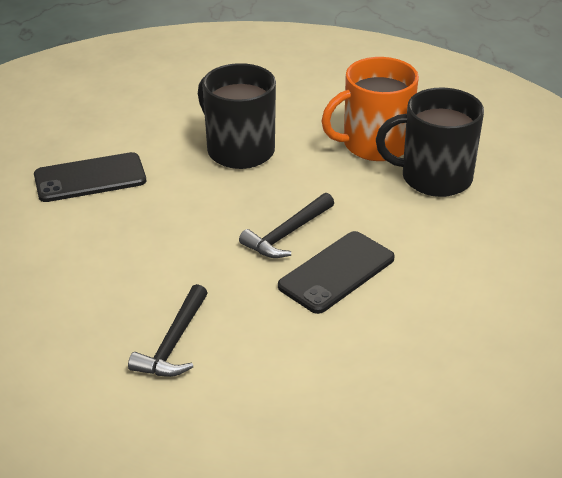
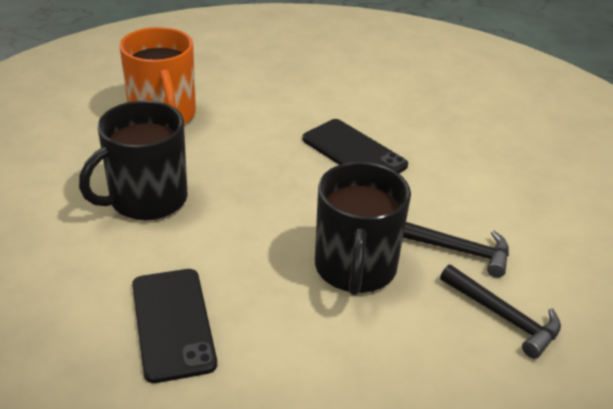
camera: 90 degrees left, 0 degrees up
black hammer [239,193,334,258] -> black hammer moved to [440,265,561,359]
black mug [376,88,484,197] -> black mug moved to [315,162,411,295]

